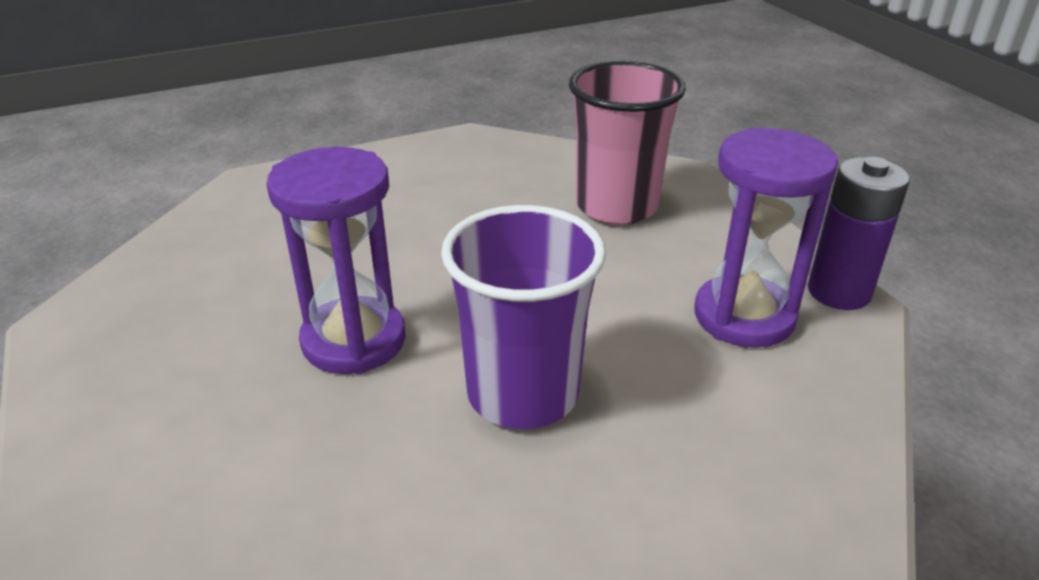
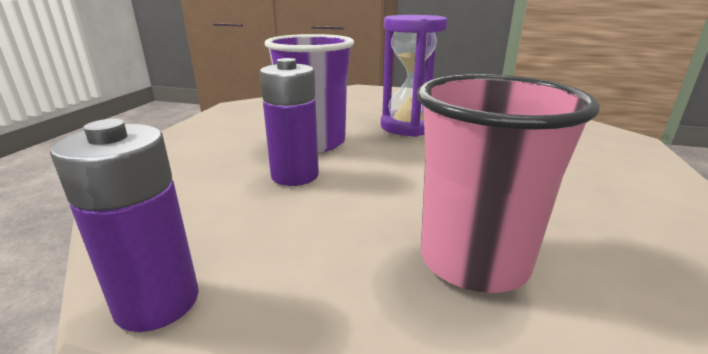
camera: 130 degrees right, 10 degrees down
purple hourglass [694,127,839,348] -> none
none -> purple battery [260,58,319,186]

